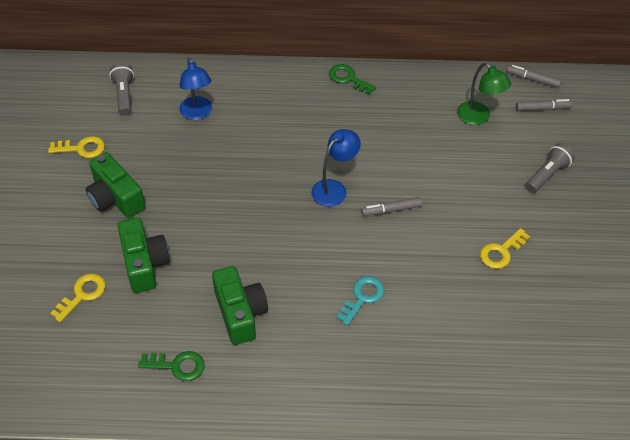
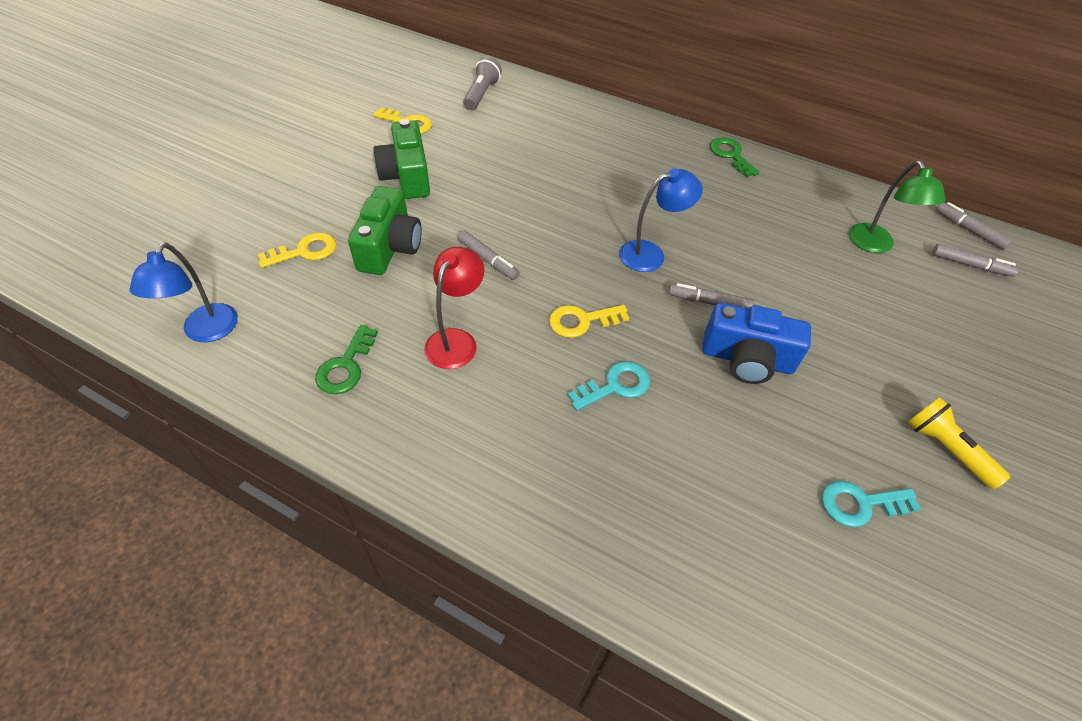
camera: 25 degrees right, 0 degrees up
green key [138,351,205,381] -> green key turned 75 degrees clockwise [315,325,378,394]
blue lamp [179,57,212,120] -> blue lamp moved to [129,243,238,342]
green camera [212,266,268,345] -> red lamp [424,247,485,369]
yellow key [480,228,530,269] -> yellow key moved to [549,305,629,338]
grey flashlight [526,143,575,193] -> none
none -> grey marker [458,230,520,280]
none -> blue camera [702,303,811,384]
none -> turquoise key [822,481,921,527]
none -> yellow flashlight [908,397,1010,489]

